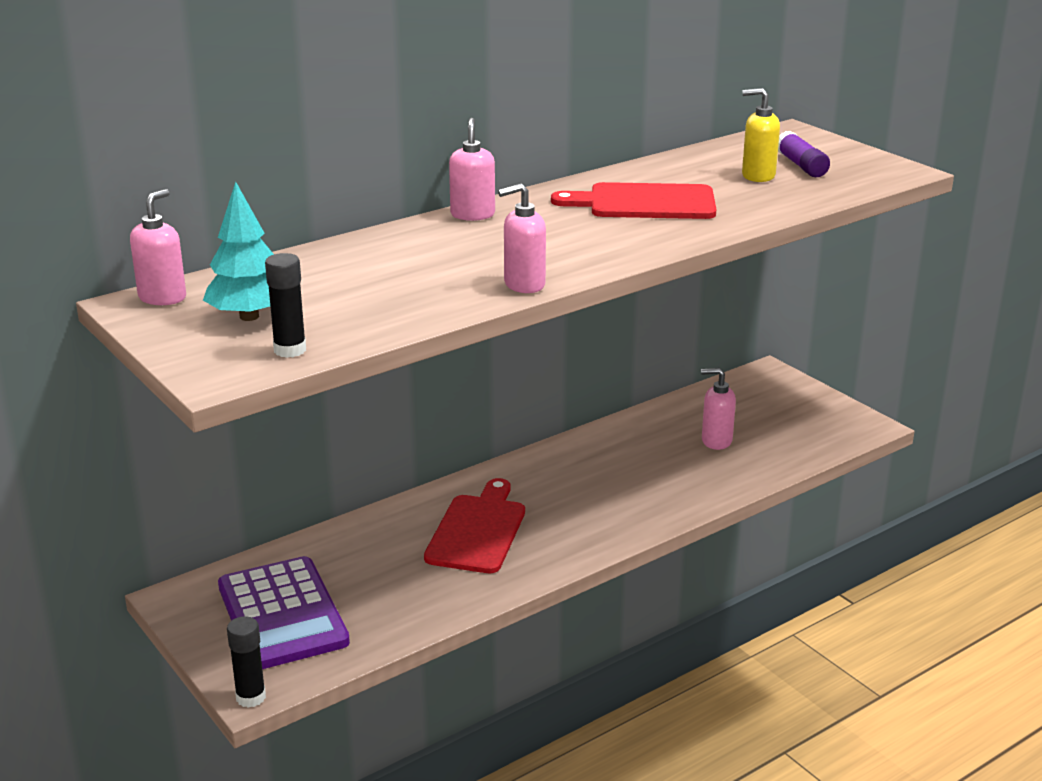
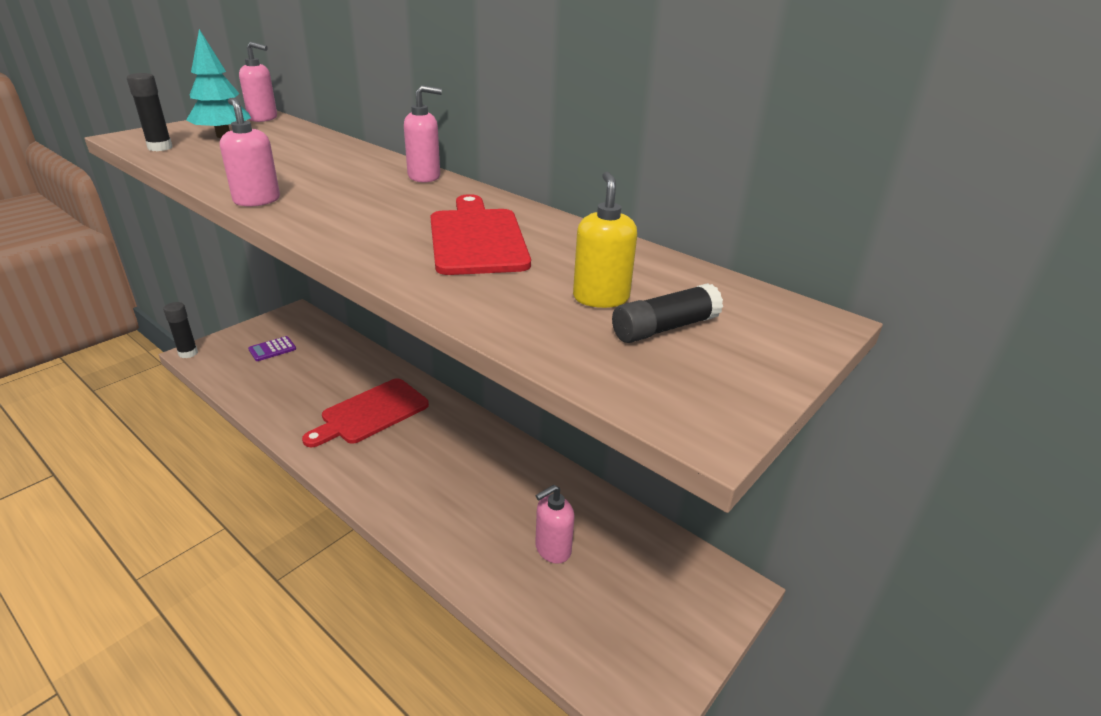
camera: 75 degrees right, 5 degrees up
purple calculator [218,556,350,669] -> purple calculator [248,336,296,361], size x0.42
red cutting board [424,478,525,573] -> red cutting board turned 135 degrees clockwise [302,378,429,447]
pink soap dispenser [701,368,736,450] -> pink soap dispenser turned 120 degrees counterclockwise [535,485,575,564]
purple glue stick [778,131,830,177] -> black glue stick [612,283,723,343]

